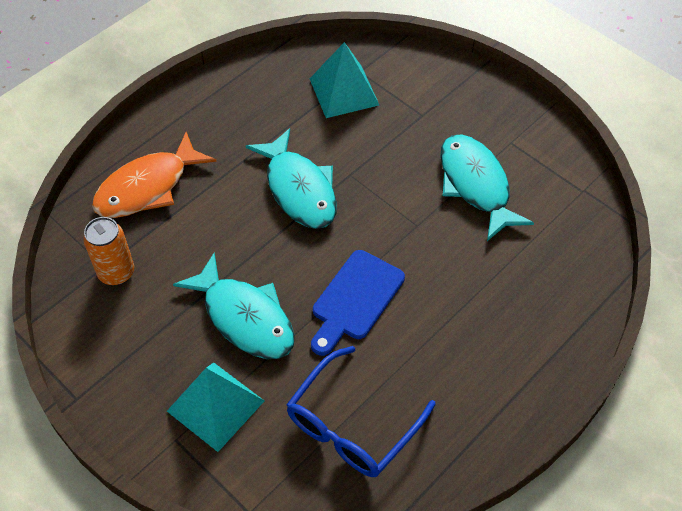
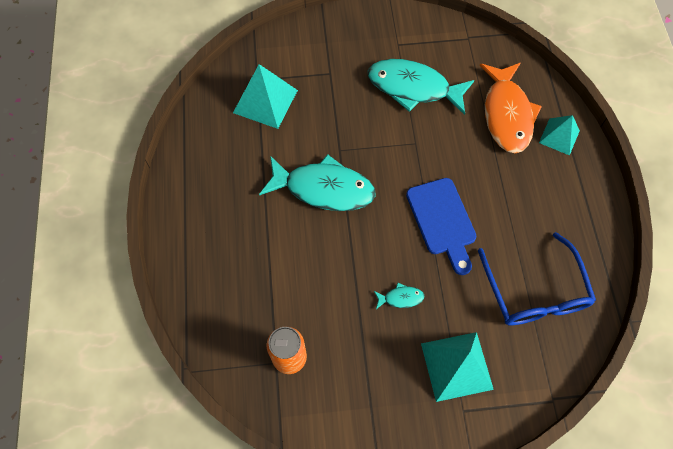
camera: 50 degrees left, 10 degrees up
orange fish [92,132,217,218] -> orange fish moved to [480,63,542,153]
turquoise fish [173,253,295,359] -> turquoise fish [374,283,425,309], size x0.41
none -> turquoise pyramid [539,115,580,156]

